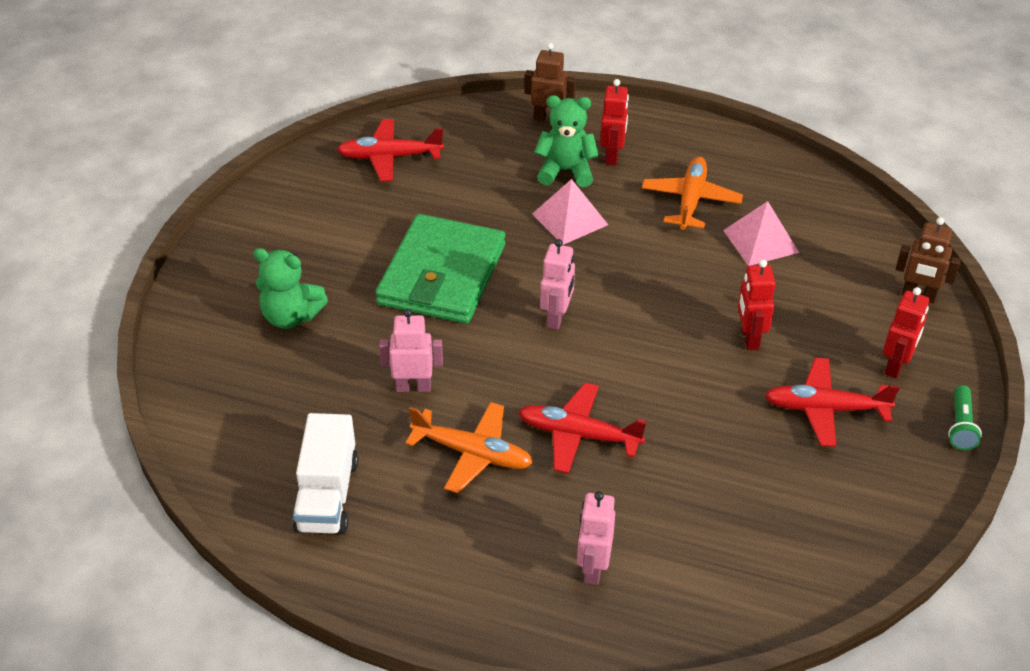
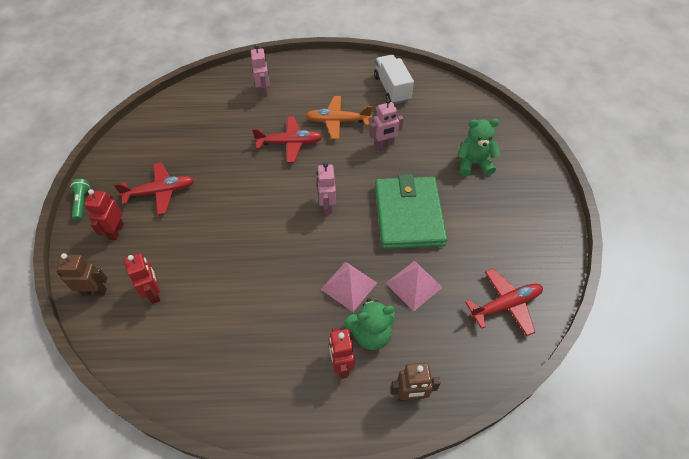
camera: 160 degrees right, 10 degrees up
orange plane [642,157,743,230] -> none
pink pyramid [723,201,799,266] -> pink pyramid moved to [386,261,443,311]
red robot [738,260,776,350] -> red robot moved to [124,253,160,304]

